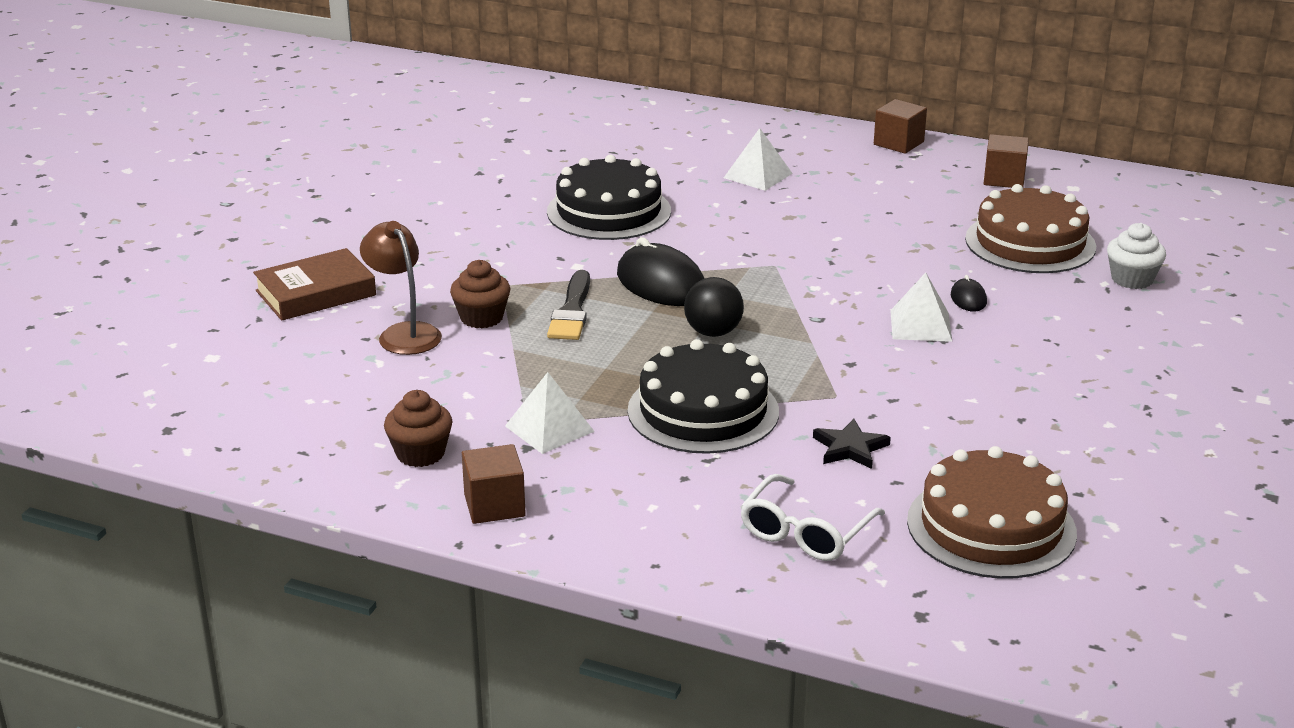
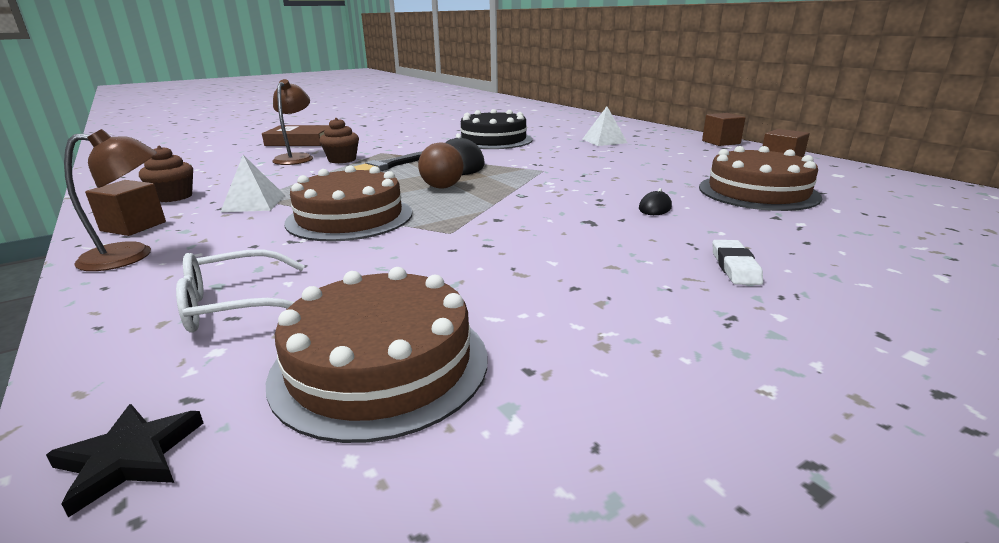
camera: 35 degrees right, 5 degrees down
black cake [628,339,779,454] -> brown cake [284,165,412,242]
black ball [684,277,744,337] -> brown ball [418,142,464,189]
black star [813,419,891,469] -> black star moved to [46,404,203,518]
white pyramid [890,273,952,342] -> none
white cupcake [1107,223,1166,289] -> none
none -> brown lamp [64,129,157,271]
none -> white eraser [712,240,763,285]

